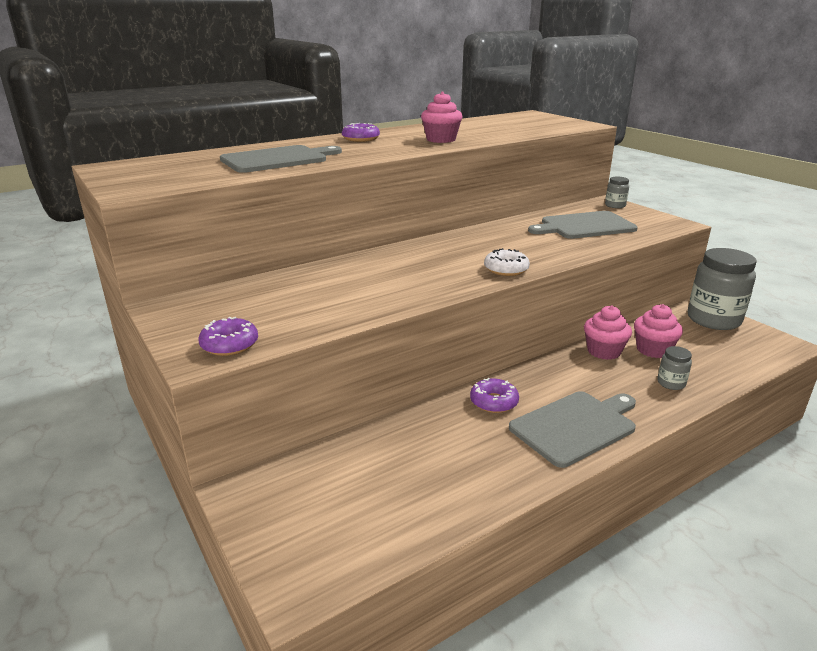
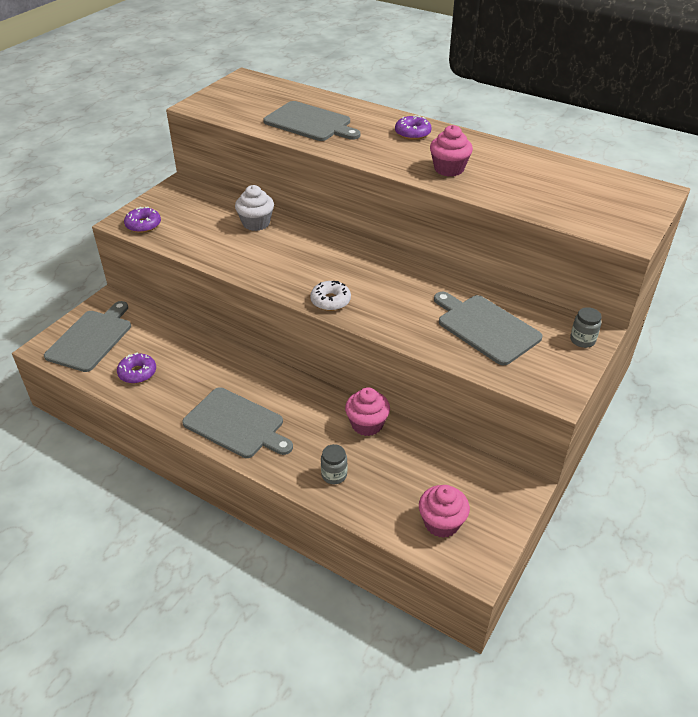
camera: 65 degrees right, 15 degrees up
purple donut [470,378,519,413] -> purple donut moved to [117,352,156,384]
pink cupcake [634,304,683,358] -> pink cupcake moved to [419,485,470,538]
grey jar [688,248,756,330] -> none
none -> grey cutting board [44,301,131,372]
none -> white cupcake [235,185,274,231]

